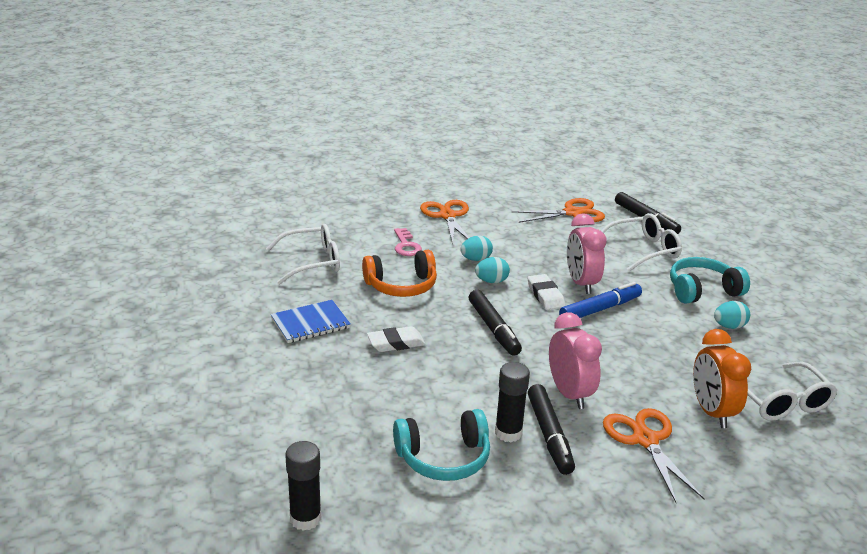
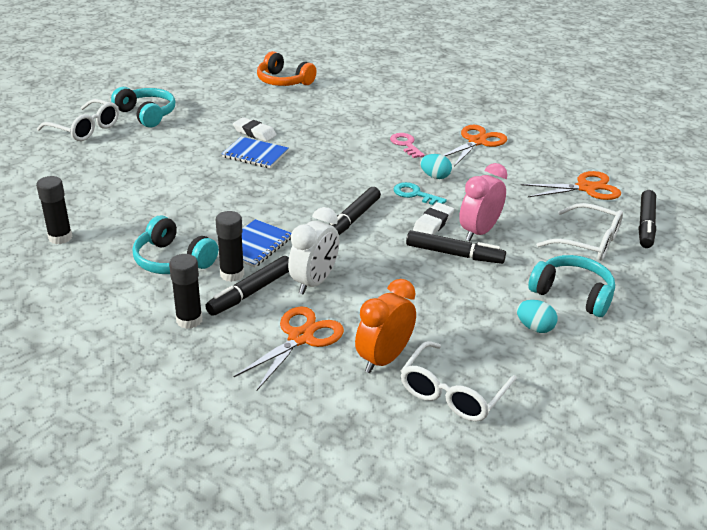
camera: 50 degrees right, 5 degrees up
white glasses [266,224,340,285] -> white glasses moved to [37,99,119,141]
orange headphones [362,250,437,297] -> orange headphones moved to [257,51,317,86]
white eraser [367,326,426,352] -> white eraser moved to [233,117,277,142]
pink key [394,228,422,256] -> pink key turned 120 degrees clockwise [390,133,424,158]
turquoise egg [475,257,510,283] -> turquoise key [393,182,447,205]
orange scissors [512,198,605,223] -> orange scissors turned 45 degrees counterclockwise [521,171,621,200]
pink clock [549,312,602,409] -> white clock [288,207,339,295]
blue marker [559,282,642,318] -> black marker [406,230,506,264]
none -> turquoise headphones [111,87,175,128]
none -> black glue stick [169,254,202,329]
none -> blue notebook [218,219,291,268]

